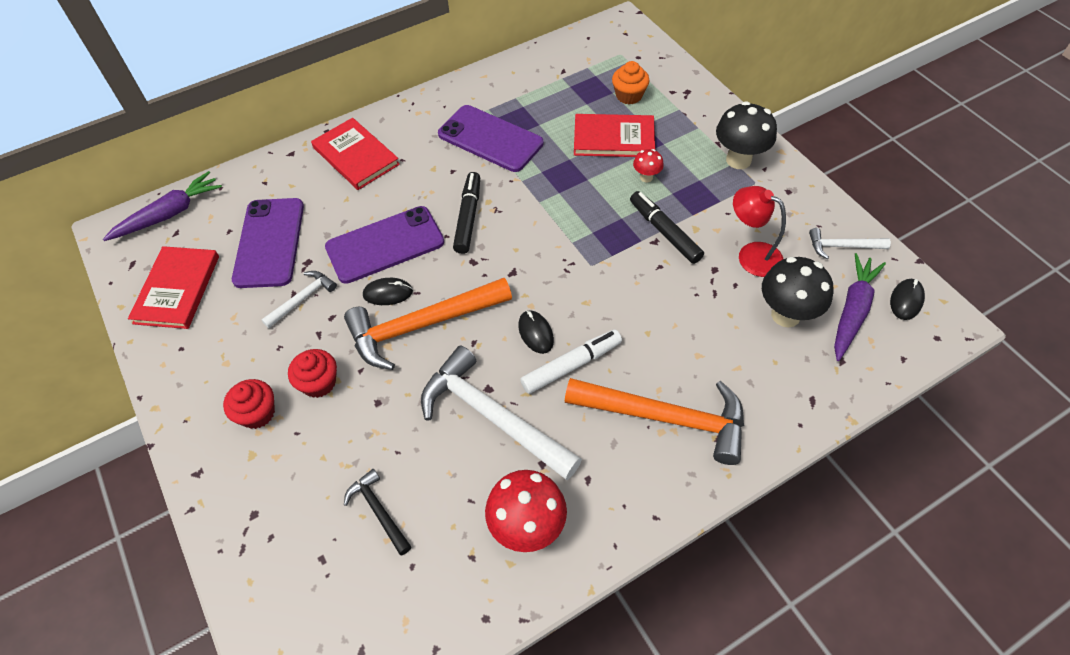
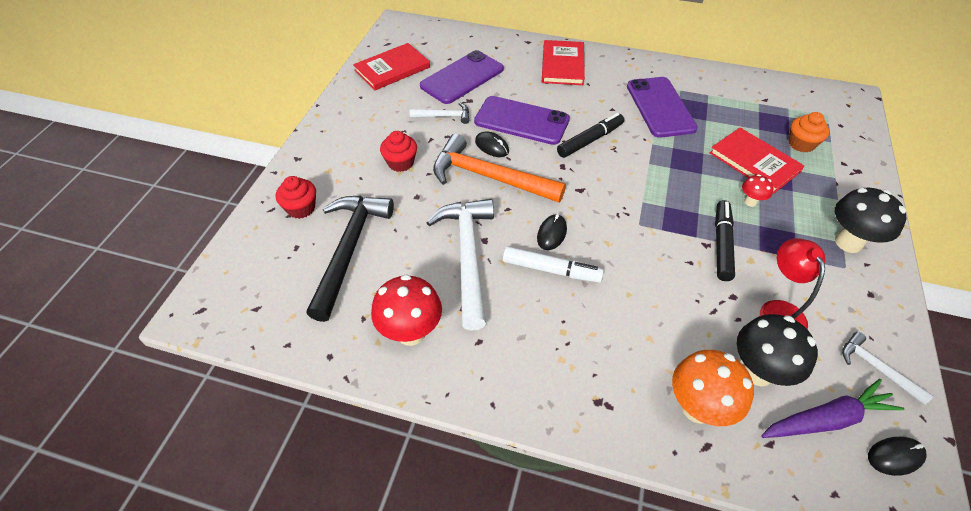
camera: 45 degrees right, 5 degrees down
purple carrot [103,171,222,241] -> none
red cupcake [223,379,275,429] -> red cupcake moved to [276,176,316,219]
black hammer [344,469,411,555] -> black hammer [306,196,394,322], size x2.04
orange hammer [565,378,744,465] -> none
none -> orange mushroom [672,350,754,426]

